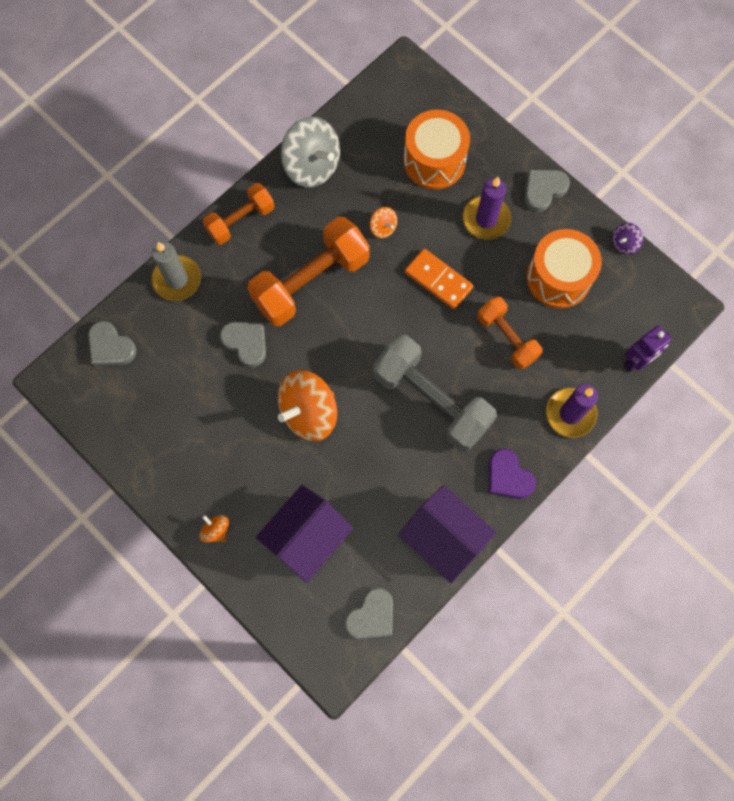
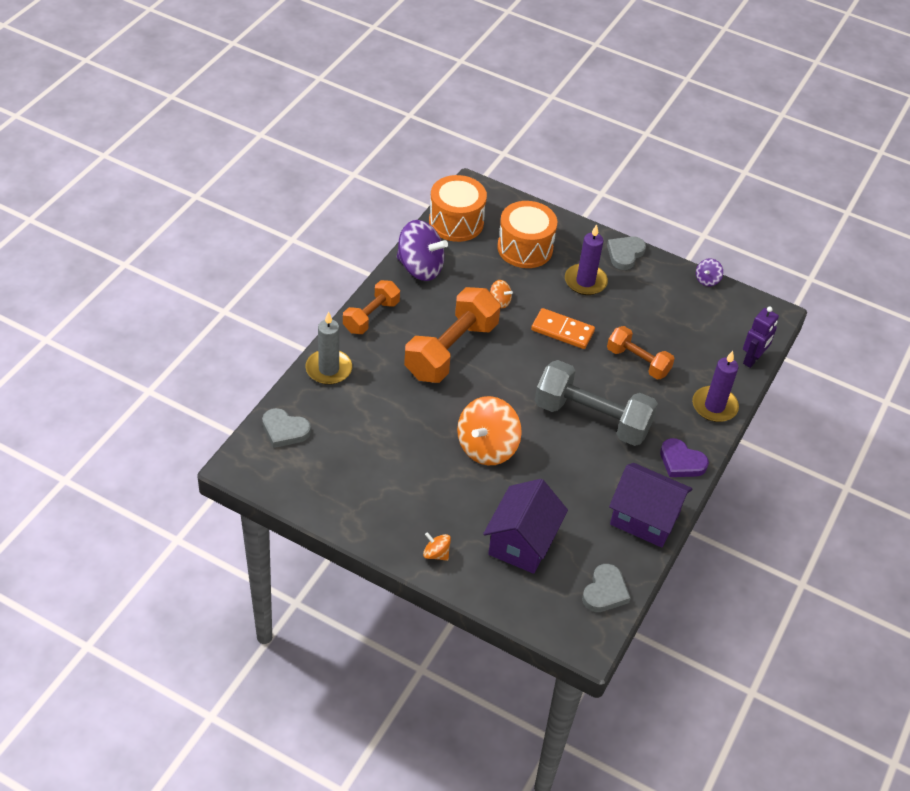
camera: 20 degrees left, 25 degrees down
grey heart [220,322,266,367] -> none
grey spinning top [281,116,340,188] -> purple spinning top [397,220,448,281]
orange drum [527,229,602,308] -> orange drum moved to [429,175,487,242]

